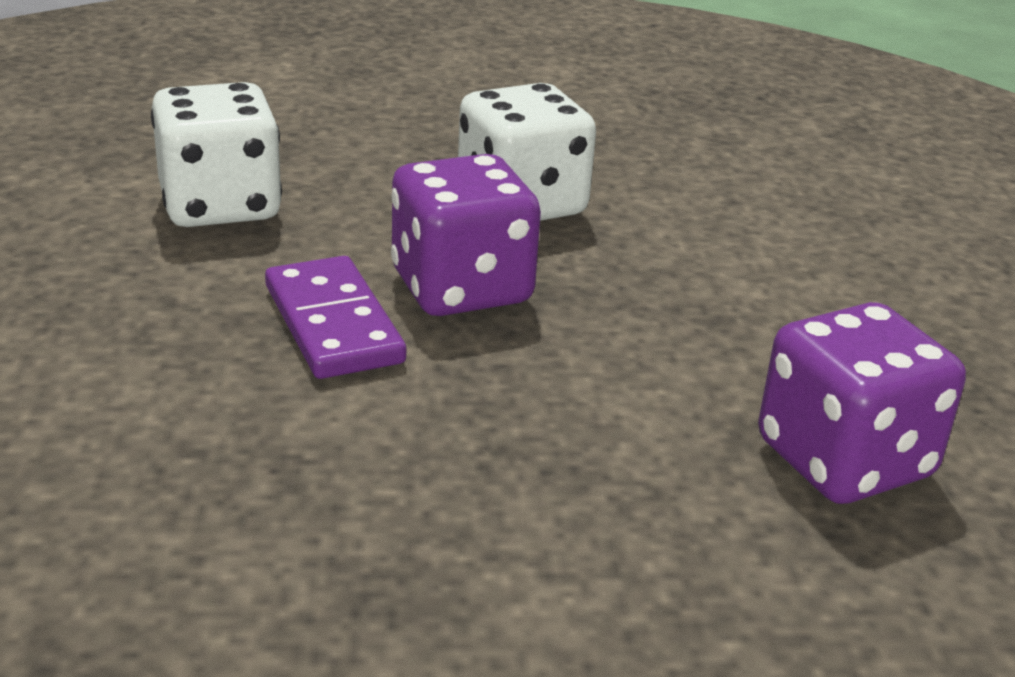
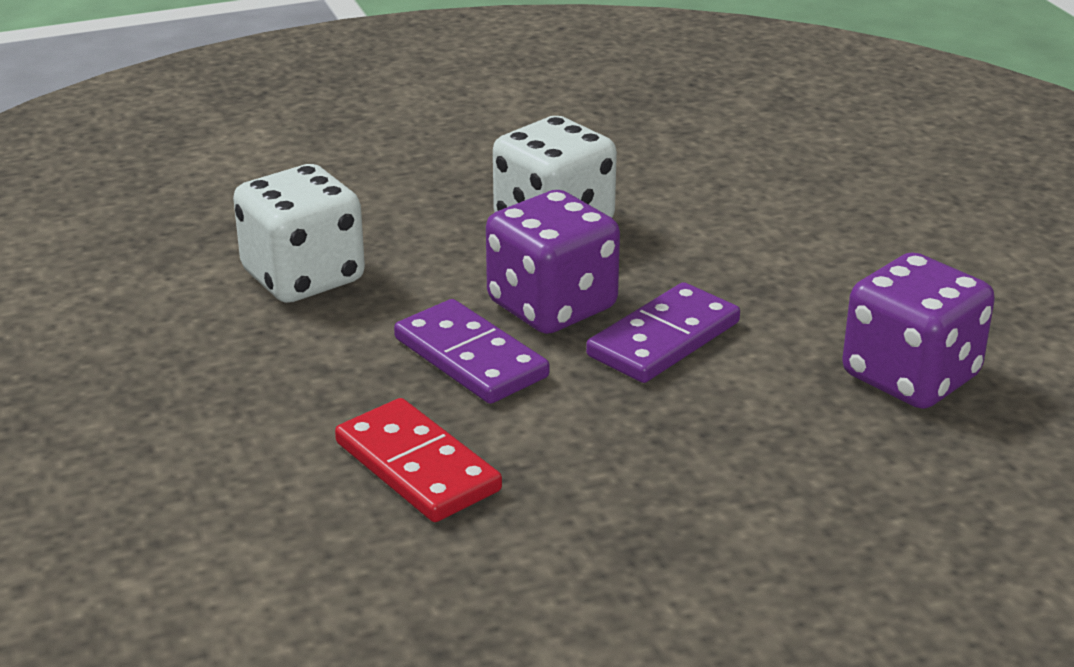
camera: 15 degrees left, 0 degrees up
none -> red domino [335,398,502,522]
none -> purple domino [586,282,740,383]

